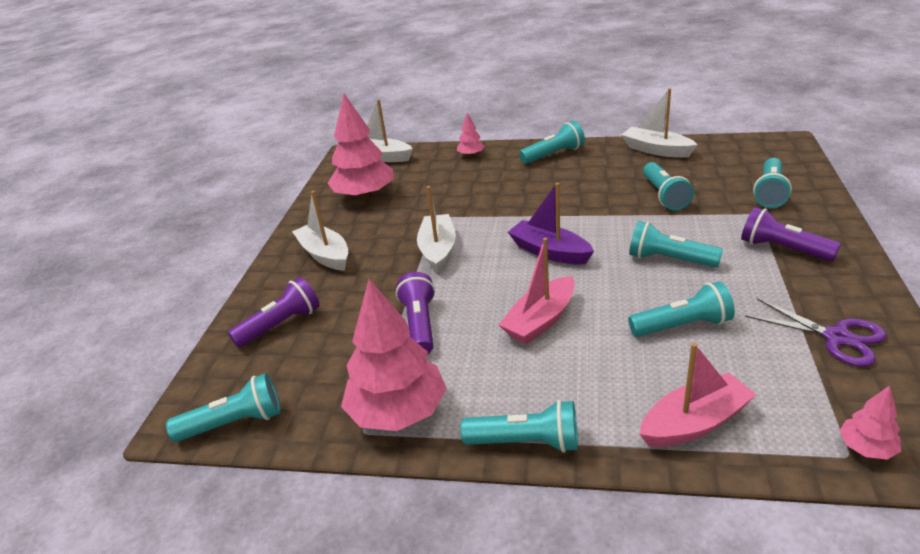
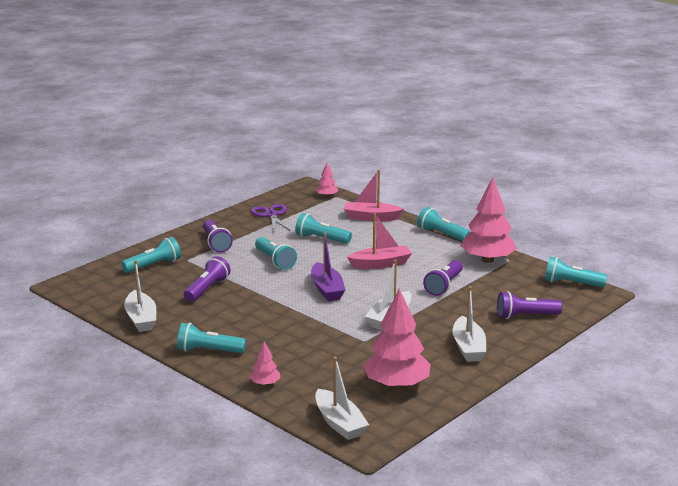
camera: 150 degrees left, 10 degrees down
turquoise flashlight [643,162,694,211] -> purple flashlight [184,256,231,302]

